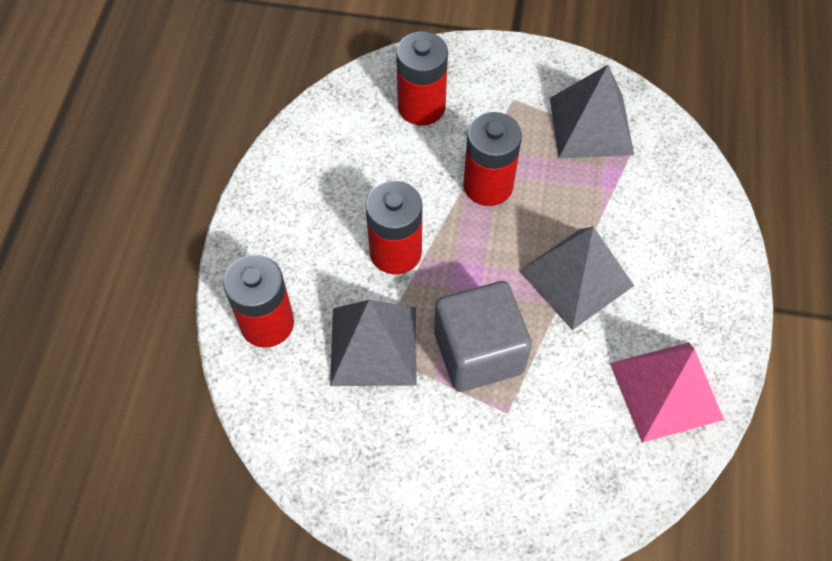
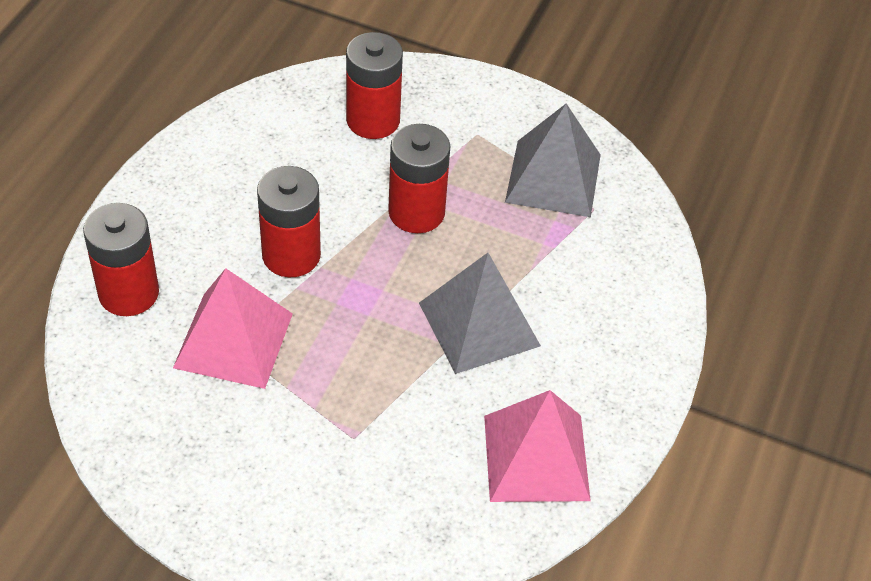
camera: 10 degrees right, 10 degrees down
grey pyramid [330,300,417,386] -> pink pyramid [173,268,293,389]
grey cube [434,281,532,392] -> none

